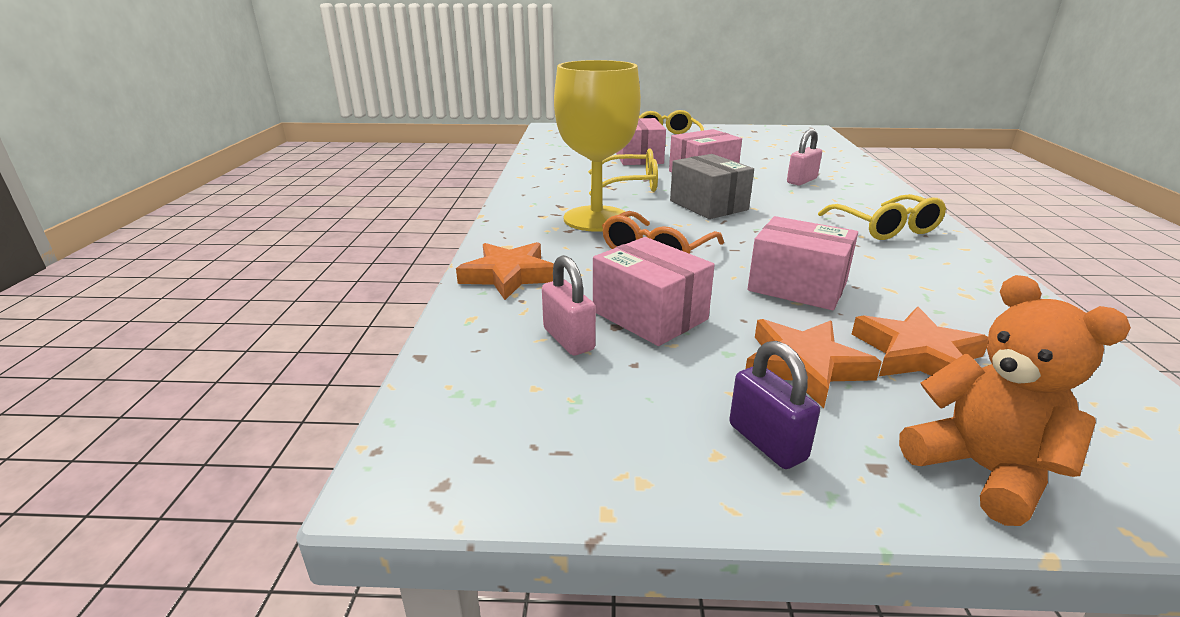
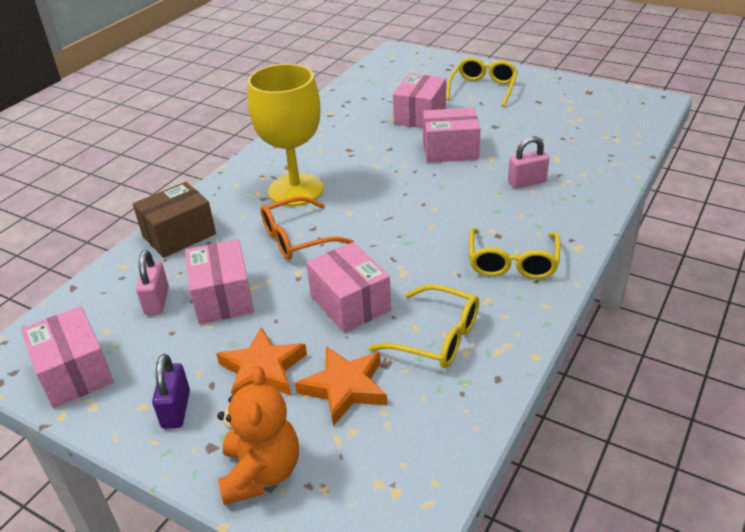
camera: 30 degrees right, 10 degrees up
orange star [456,242,554,300] -> brown box [133,182,216,258]
yellow glasses [588,148,658,195] -> yellow glasses moved to [369,284,479,368]
grey box [670,154,754,219] -> none
none -> pink box [21,306,114,408]

